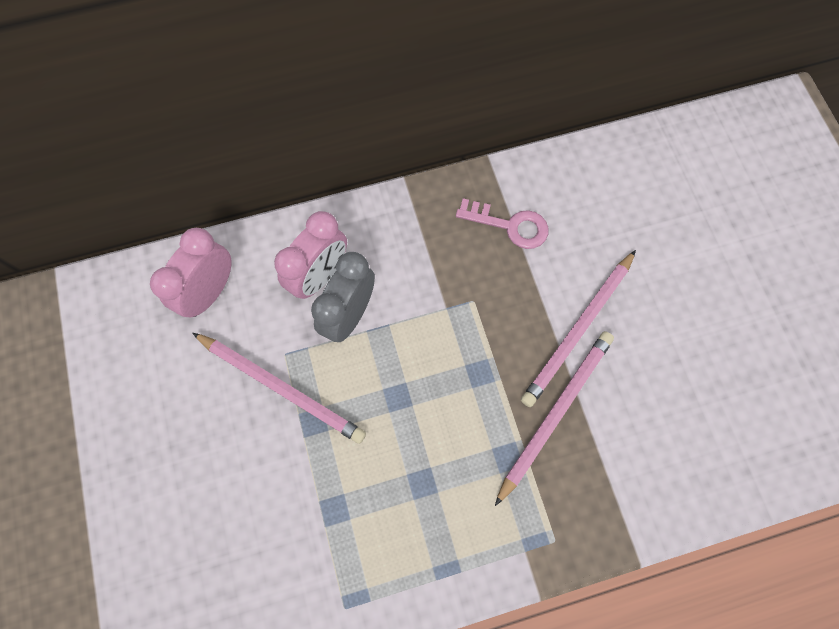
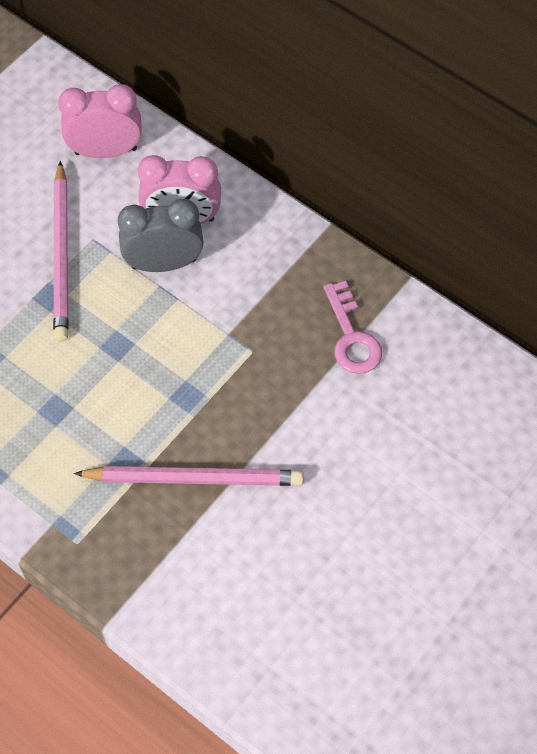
camera: 55 degrees right, 10 degrees down
pink pencil [521,250,636,407] -> none

